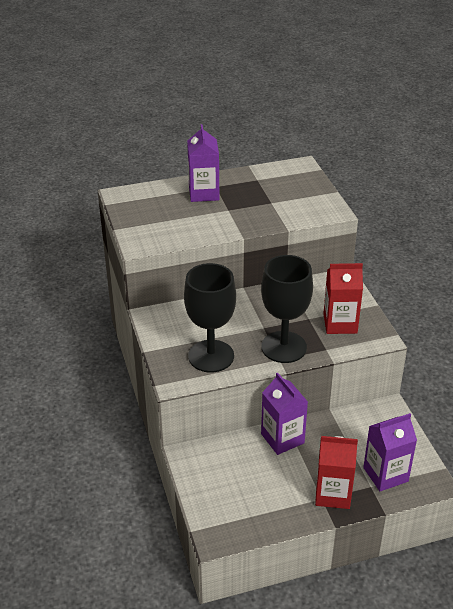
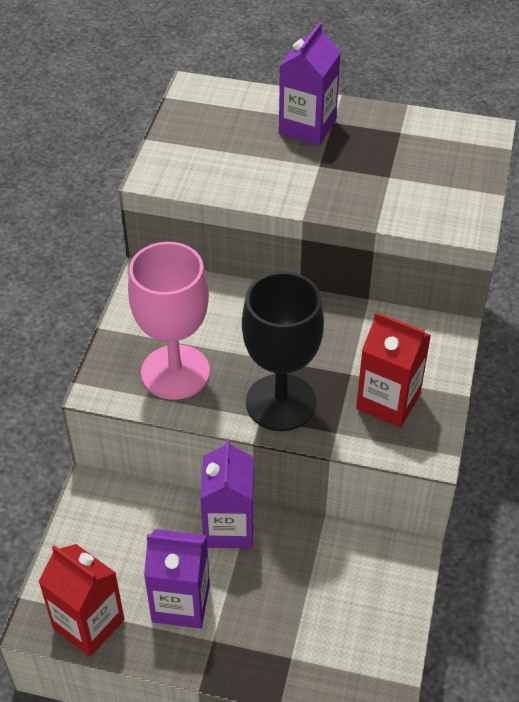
camera: 30 degrees right, 10 degrees up
black goblet [184,263,236,372] -> pink goblet [128,242,210,400]
red carton [315,436,358,509] -> red carton moved to [39,544,124,657]
purple carton [363,413,417,491] -> purple carton moved to [144,529,210,628]

